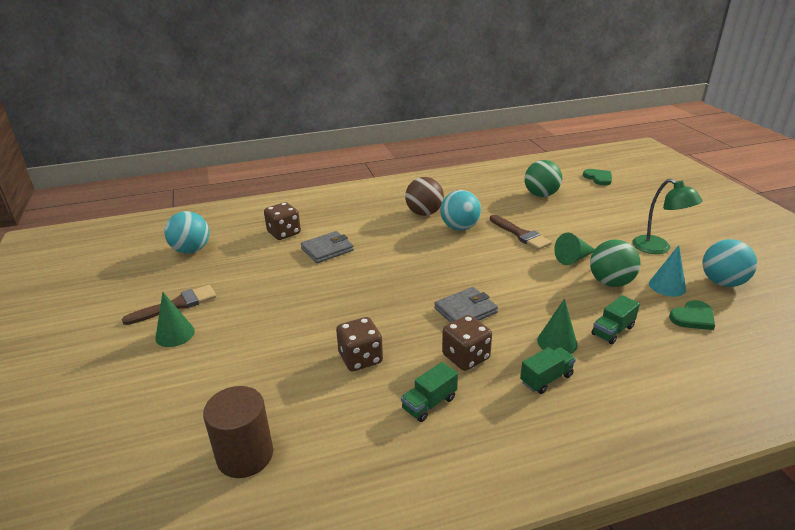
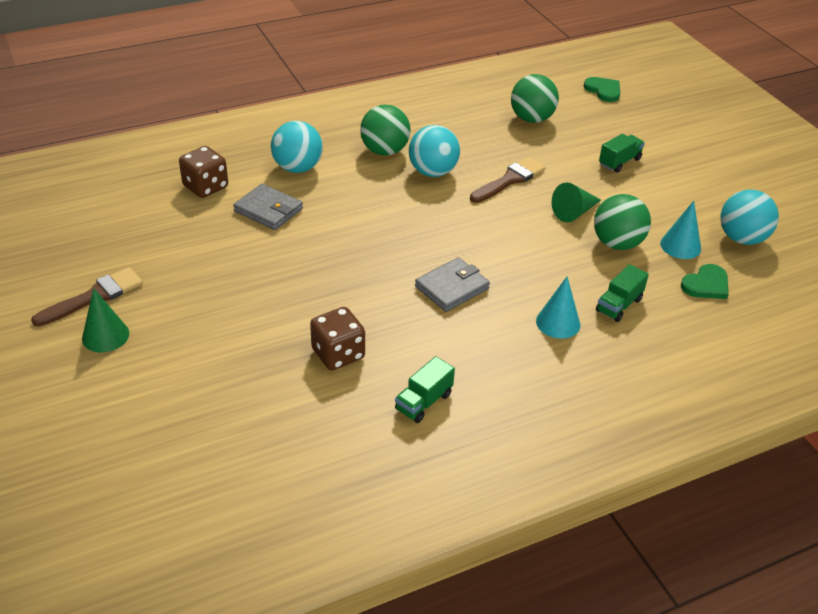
camera: 10 degrees left, 10 degrees up
turquoise ball [164,211,209,254] -> turquoise ball moved to [271,121,323,173]
brown cylinder [203,386,273,478] -> none
grey wallet [301,231,354,263] -> grey wallet turned 75 degrees clockwise [233,184,303,230]
brown ball [405,177,444,216] -> green ball [360,104,410,156]
brown dice [442,315,492,371] -> none
brown brush [490,215,552,250] -> brown brush turned 90 degrees counterclockwise [470,157,546,203]
green truck [520,347,576,394] -> green truck moved to [599,134,645,173]
green cone [537,298,577,354] -> turquoise cone [536,277,580,339]
green lamp [632,179,703,254] -> none

